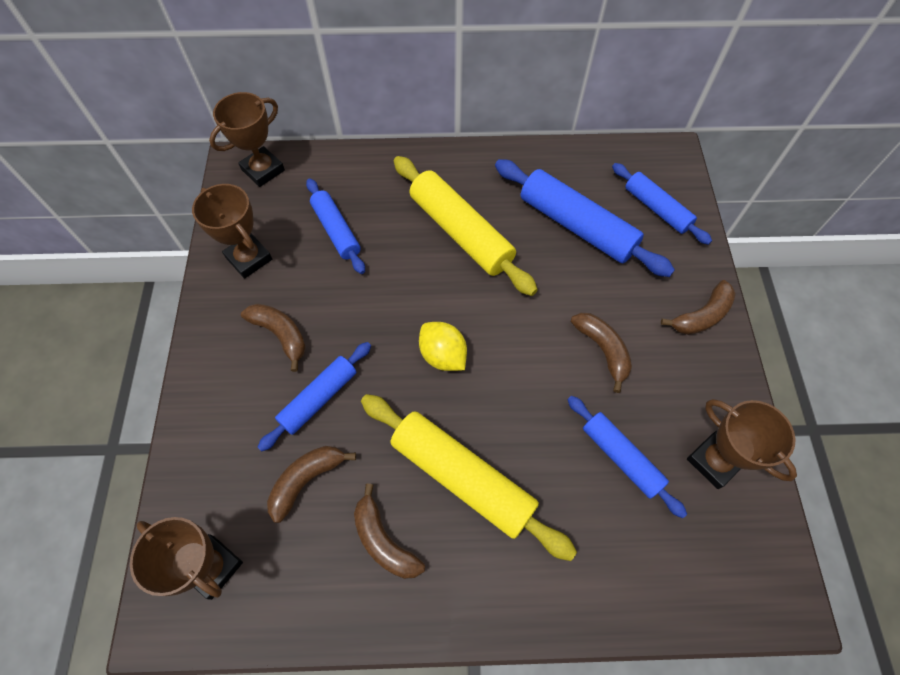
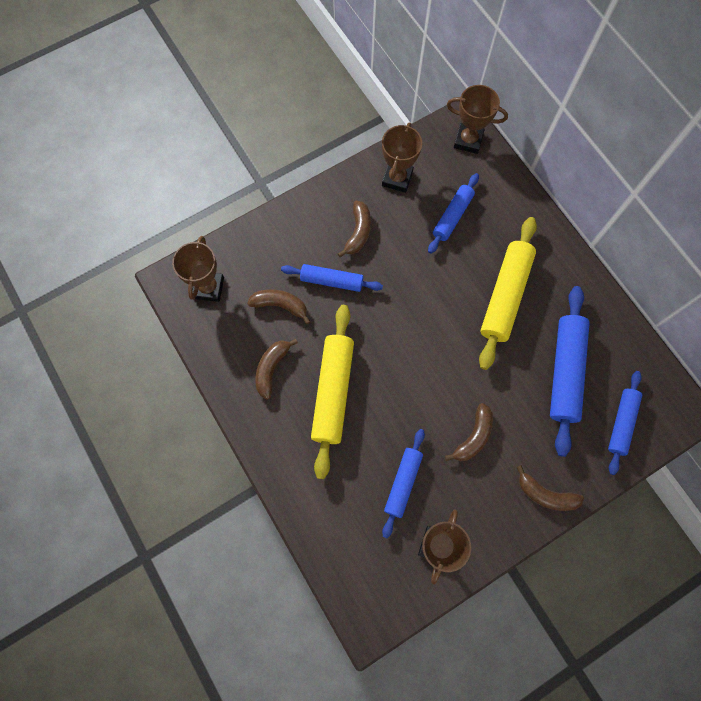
camera: 60 degrees right, 10 degrees up
yellow lemon [419,322,467,371] -> none

